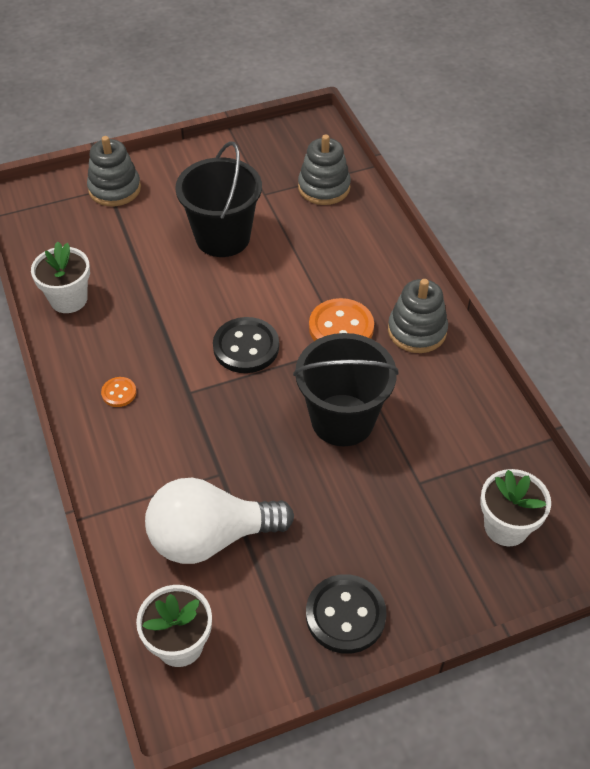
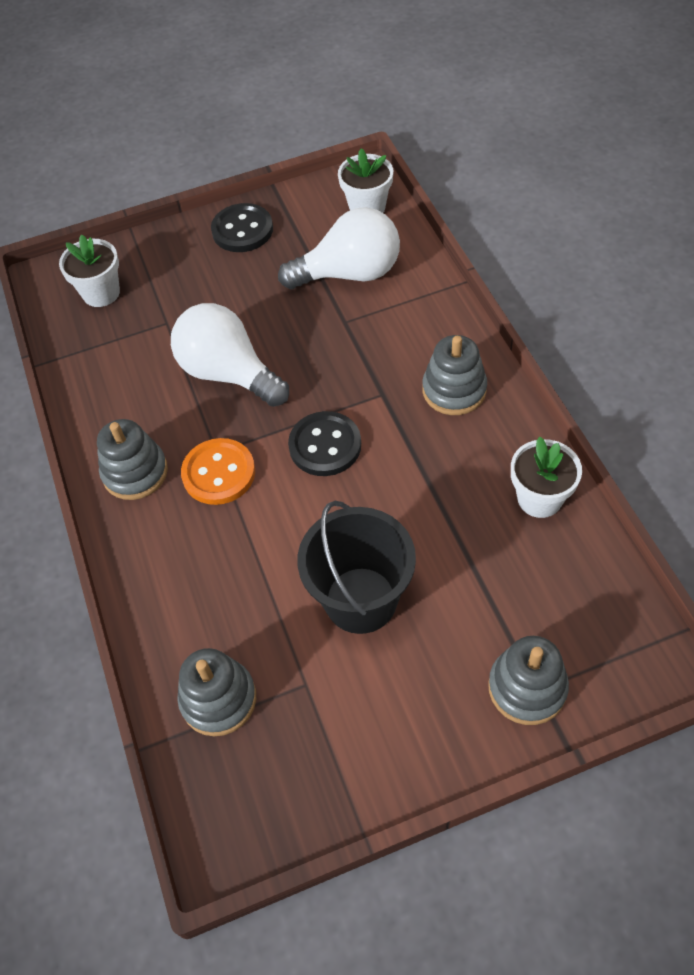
camera: 175 degrees left, 5 degrees up
orange button [101,377,136,407] -> grey stacking toy [422,335,487,415]
black bucket [293,333,398,446] -> white light bulb [171,303,289,407]

